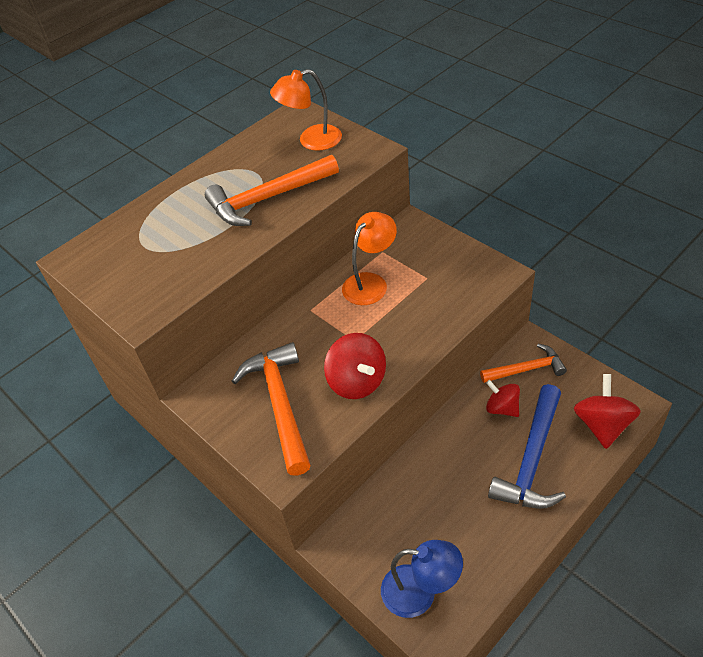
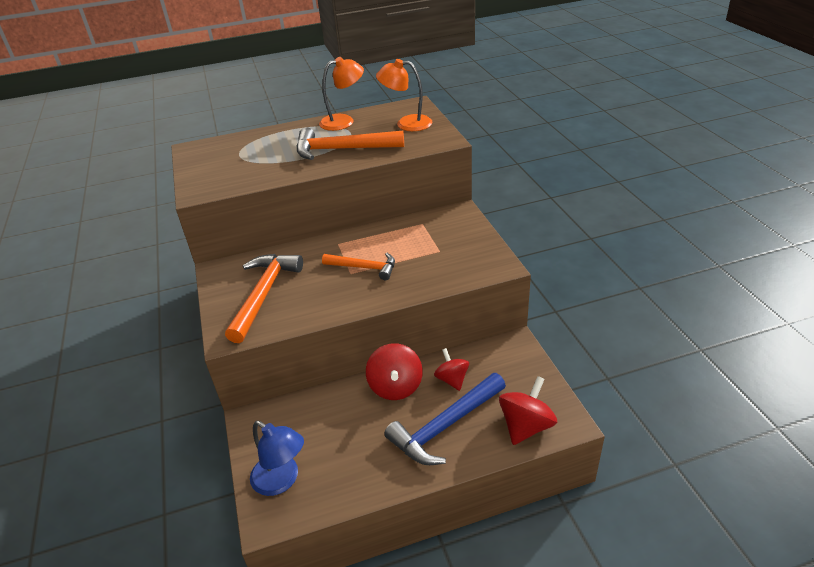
camera: 25 degrees right, 10 degrees down
red spinning top [324,333,386,399] -> red spinning top moved to [366,343,423,400]
orange lamp [342,212,397,305] -> orange lamp moved to [319,57,364,131]
orange hammer [480,344,567,383] -> orange hammer moved to [322,253,395,280]

